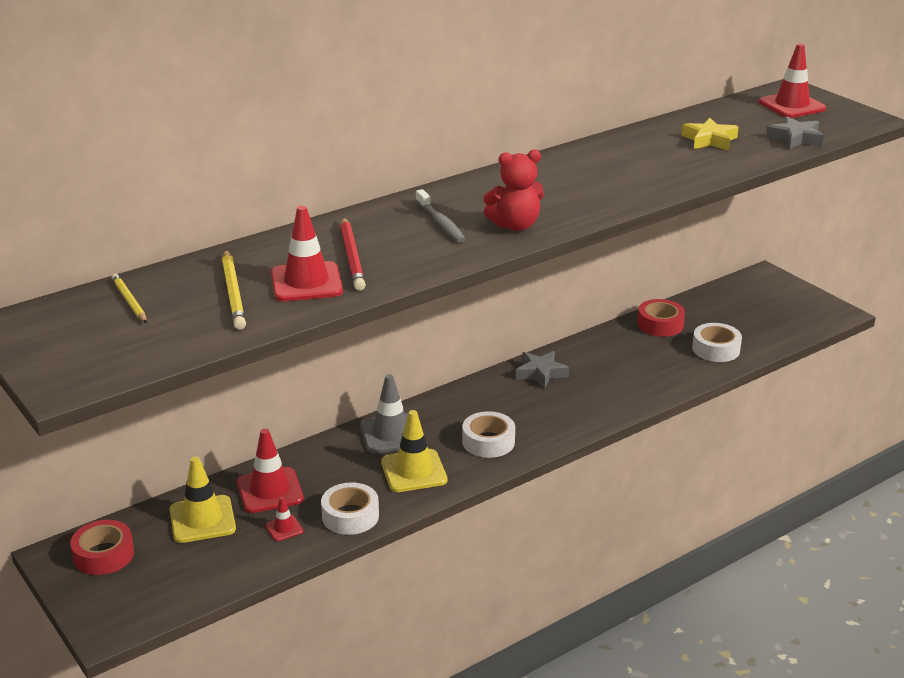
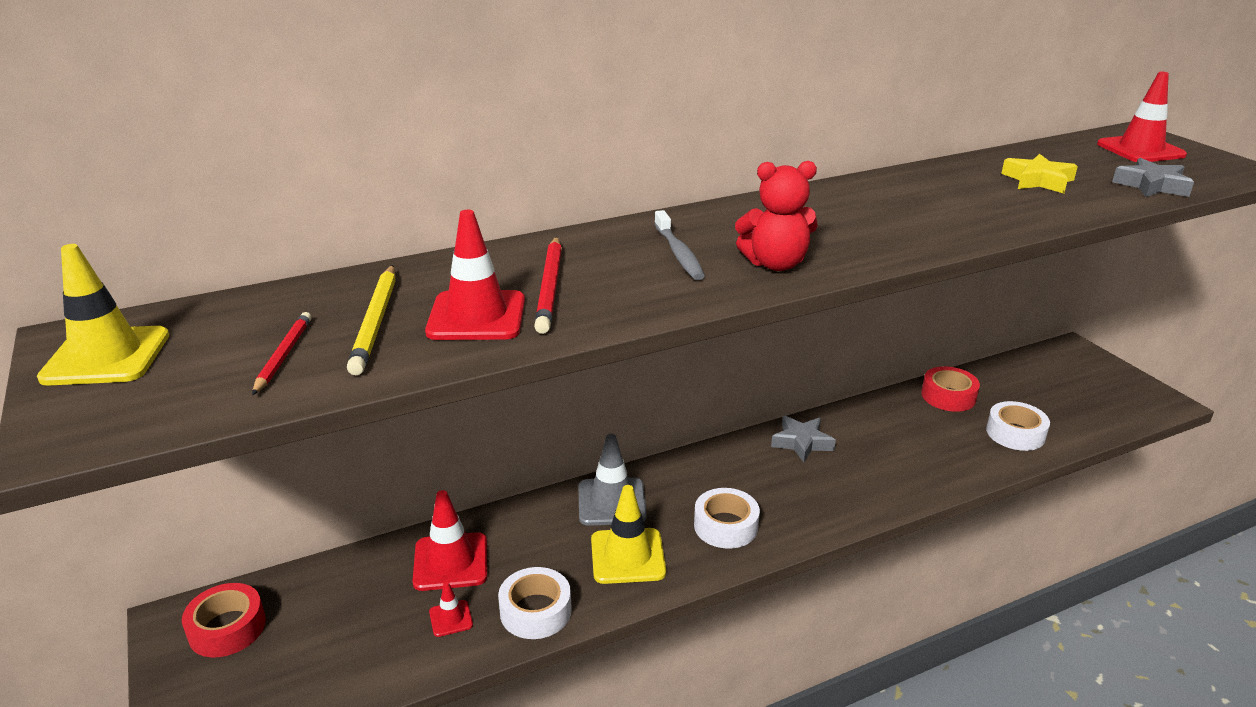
camera: 10 degrees right, 0 degrees up
yellow pencil [111,274,147,323] -> none
yellow traffic cone [169,456,236,543] -> yellow traffic cone moved to [37,244,169,386]
none -> red pencil [252,312,311,395]

